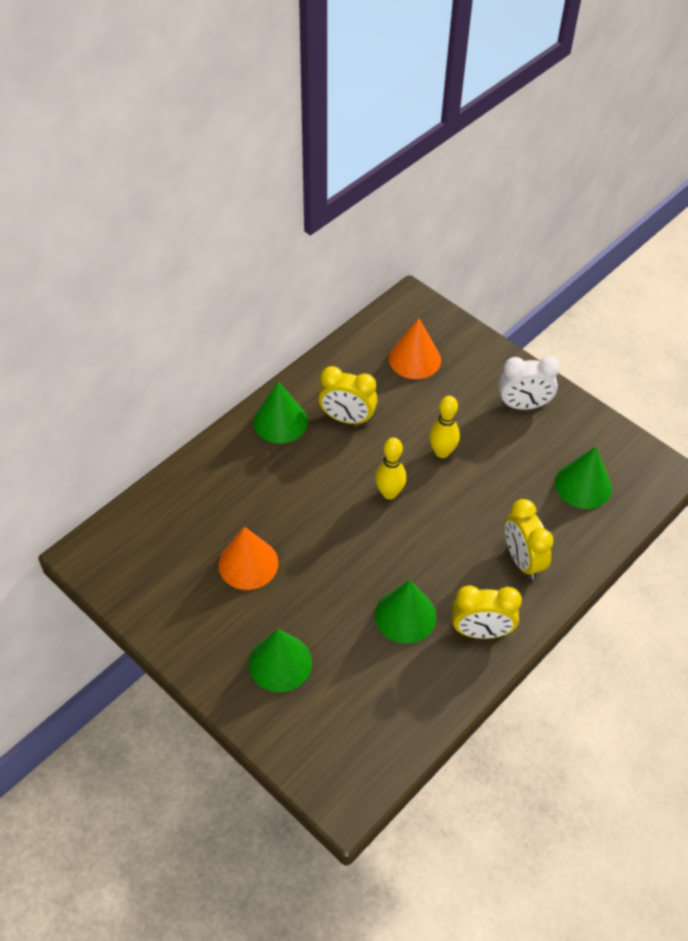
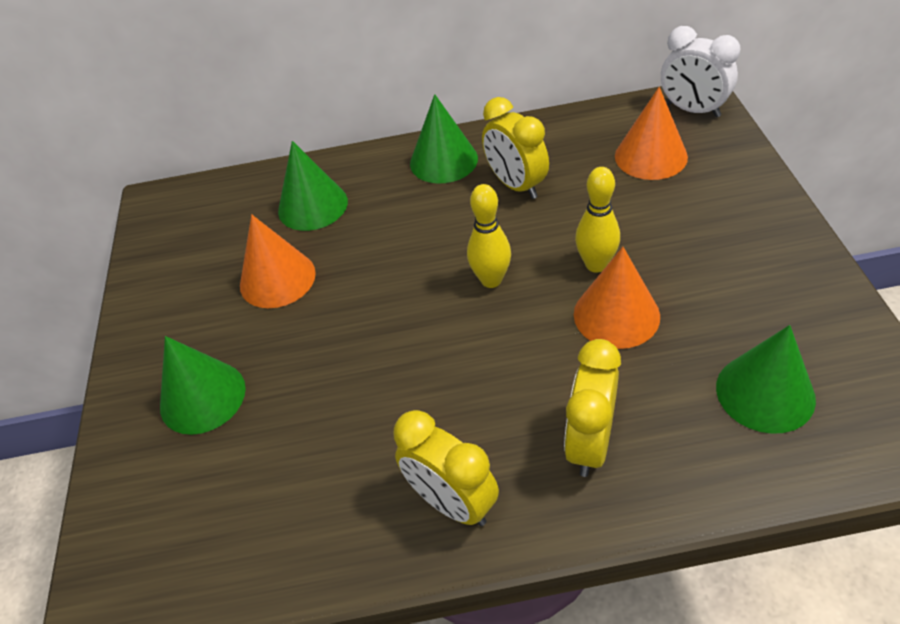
camera: 45 degrees right, 5 degrees down
green cone [375,580,437,644] -> green cone moved to [278,141,348,231]
white clock [499,356,560,410] -> white clock moved to [661,26,741,118]
none -> orange cone [574,247,660,349]

